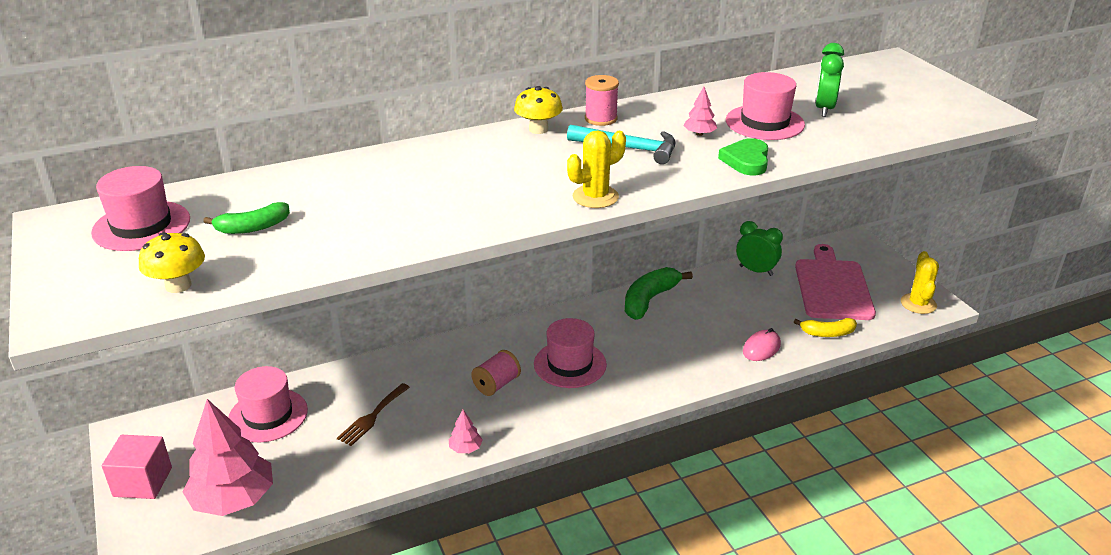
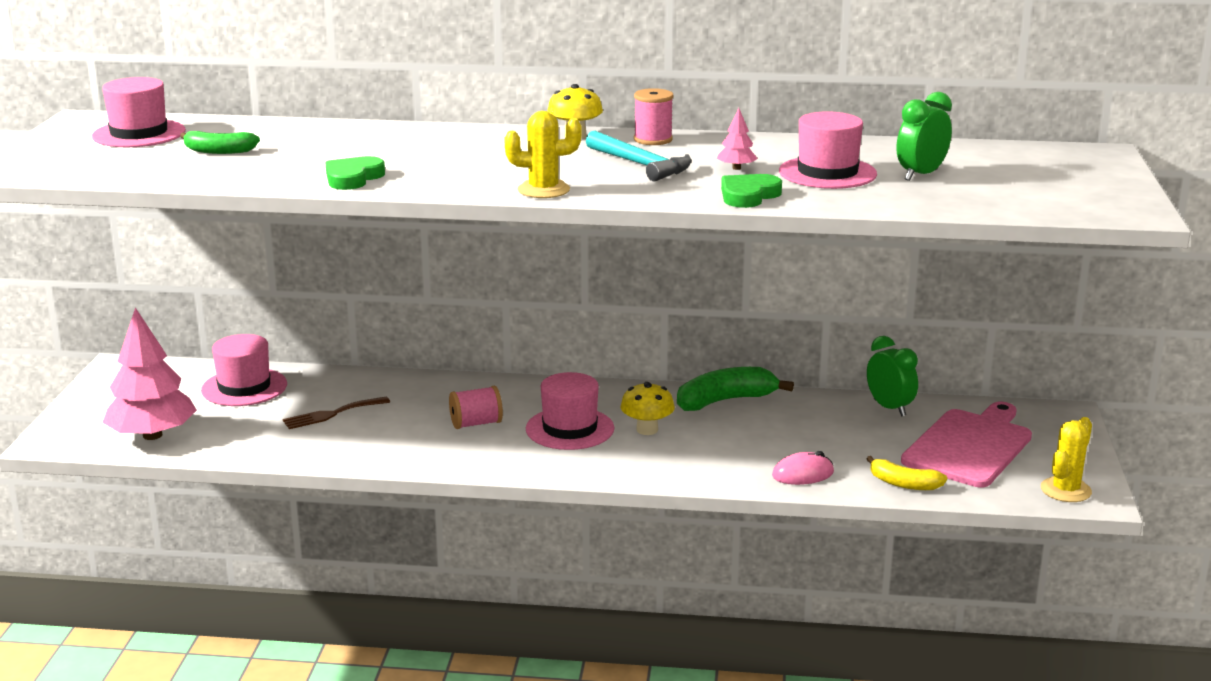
camera: 30 degrees right, 10 degrees down
pink cube [102,435,172,499] -> none
yellow mushroom [139,232,205,293] -> yellow mushroom moved to [620,382,675,435]
pink tree [449,410,482,453] -> none
none -> green heart [325,156,385,190]

